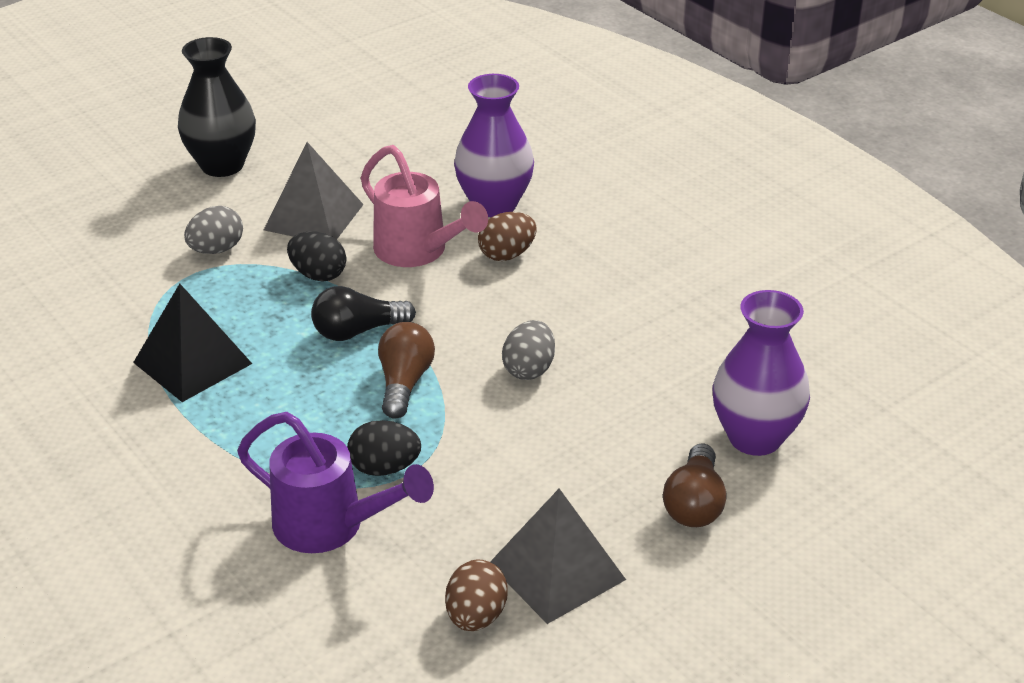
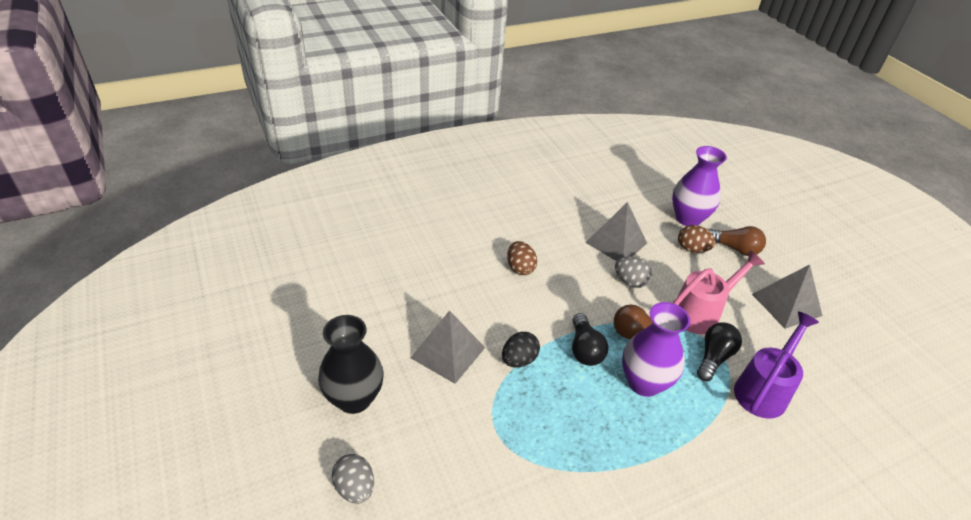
camera: 80 degrees left, 5 degrees up
black pyramid [133,284,252,402] -> none
grey egg [184,206,243,254] -> grey egg moved to [332,454,374,504]
black egg [347,420,421,476] -> black light bulb [697,322,742,381]
pink watering can [361,145,488,267] -> pink watering can moved to [673,250,765,334]
brown egg [445,560,508,631] -> brown egg moved to [678,225,716,253]
purple vase [454,74,534,217] -> purple vase moved to [622,302,690,397]
none -> grey pyramid [585,202,647,261]

